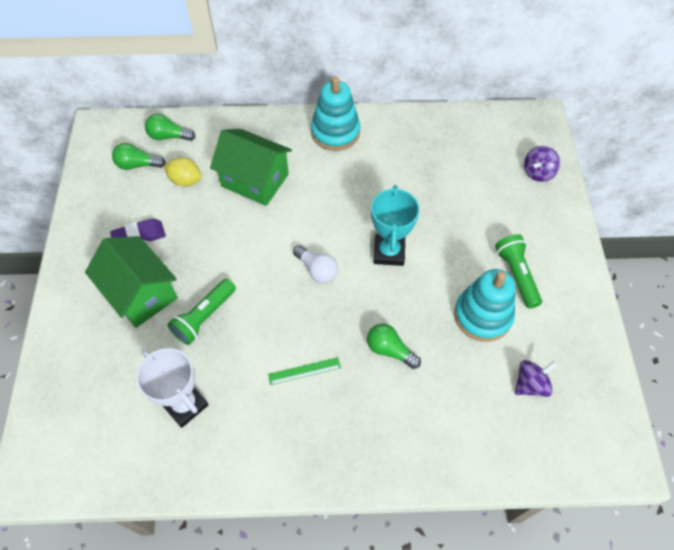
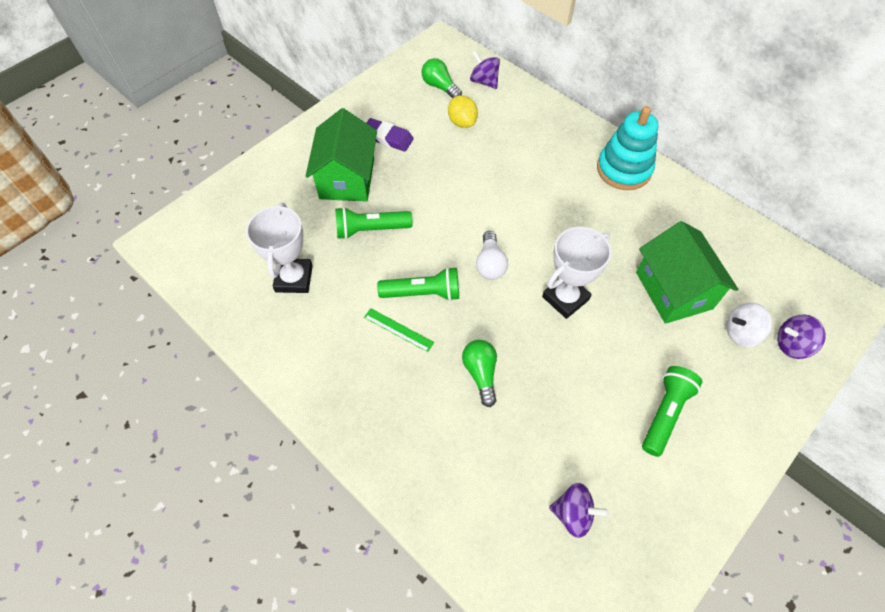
camera: 45 degrees right, 0 degrees up
green light bulb [145,114,196,141] -> purple spinning top [470,51,500,89]
green house [210,129,292,206] -> green house moved to [636,221,738,324]
turquoise trophy [371,185,420,266] -> white trophy [542,227,611,319]
turquoise stacking toy [454,269,515,342] -> none
none -> green flashlight [377,267,459,301]
none -> white spinning top [726,302,772,347]

